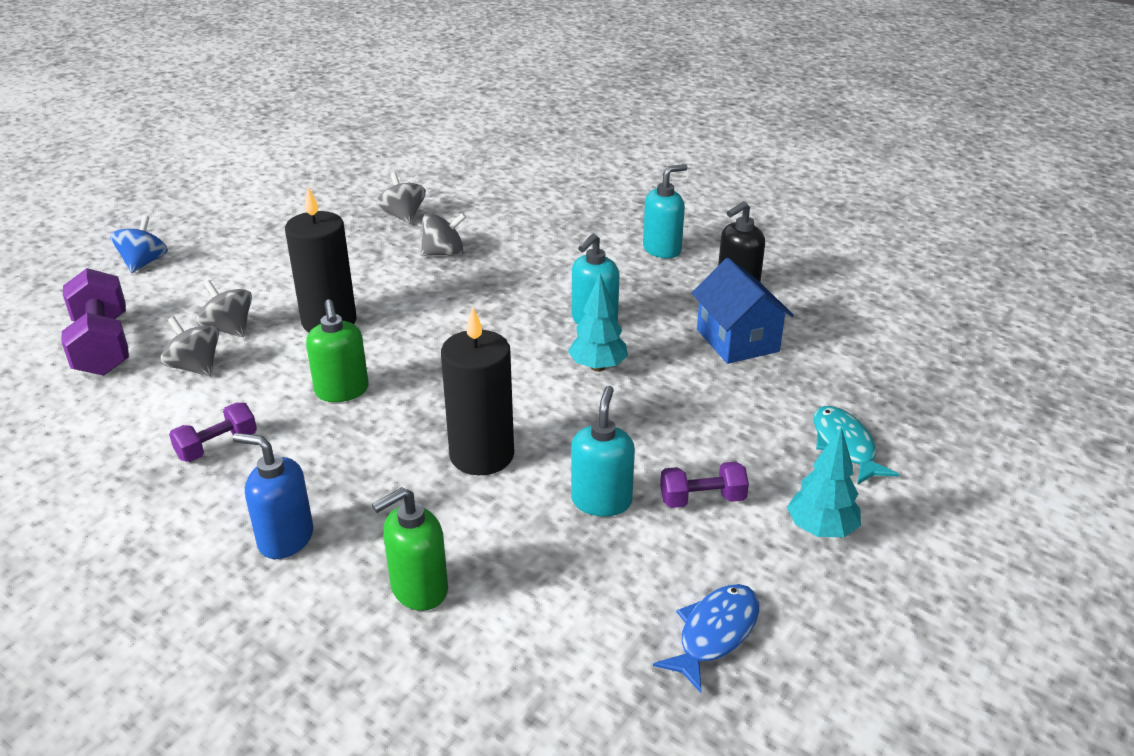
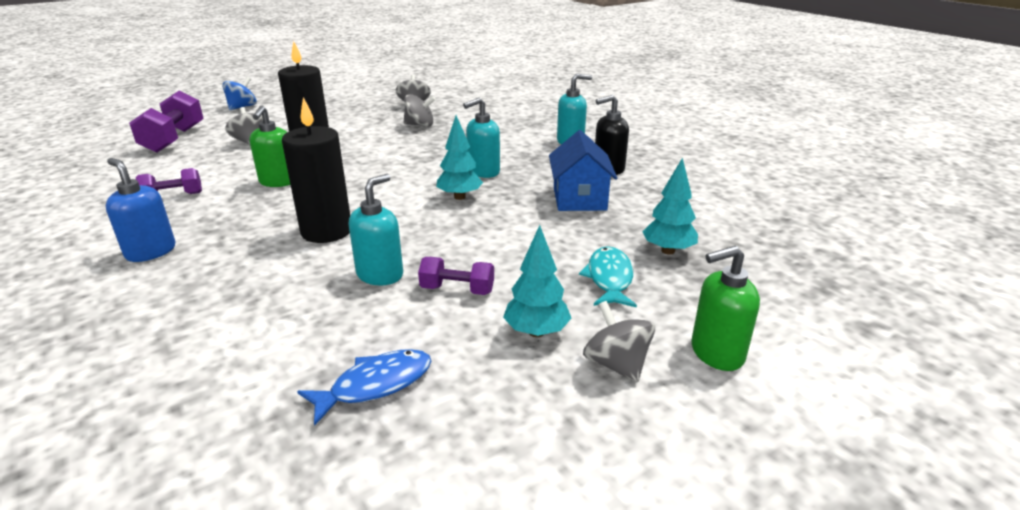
camera: 20 degrees right, 5 degrees down
grey spinning top [160,316,219,376] -> grey spinning top moved to [583,301,655,383]
green soap dispenser [372,487,448,611] -> green soap dispenser moved to [692,246,760,371]
none -> turquoise tree [642,157,698,254]

